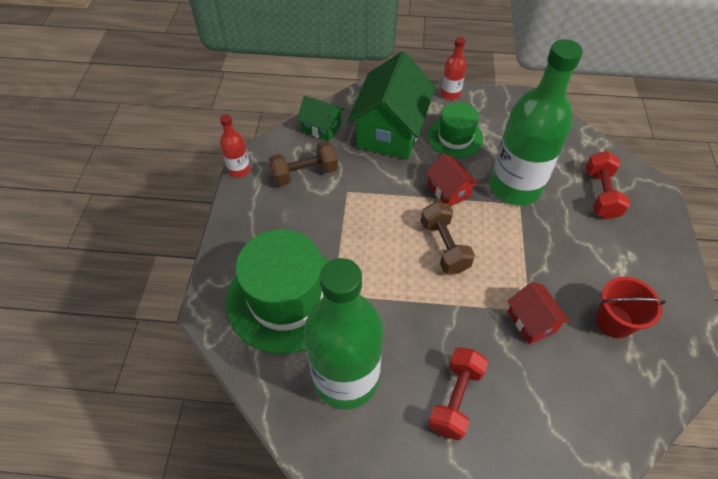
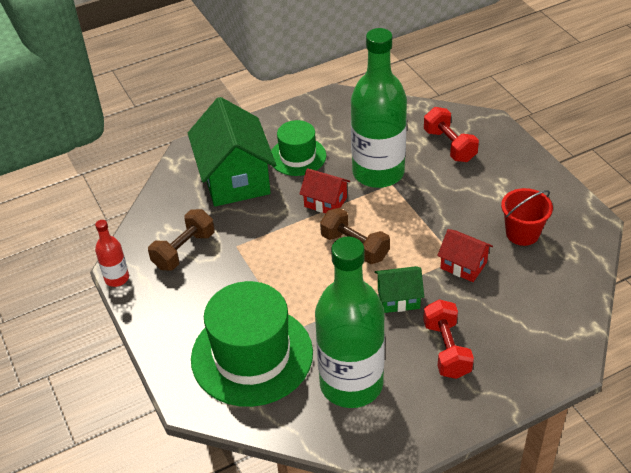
camera: 30 degrees left, 10 degrees down
green house [297,96,344,141] -> green house moved to [375,266,424,313]
red bottle [441,37,467,100] -> none

